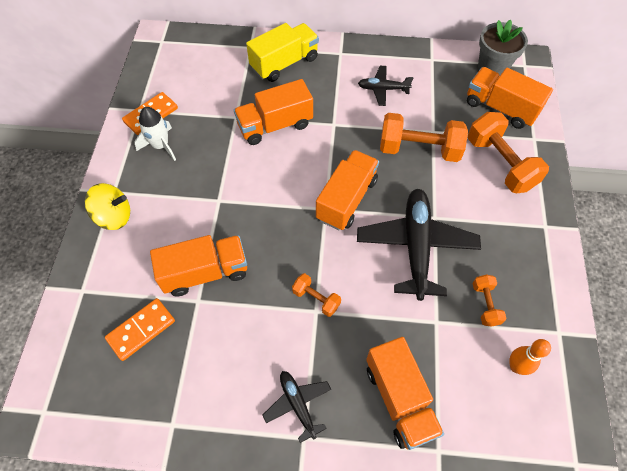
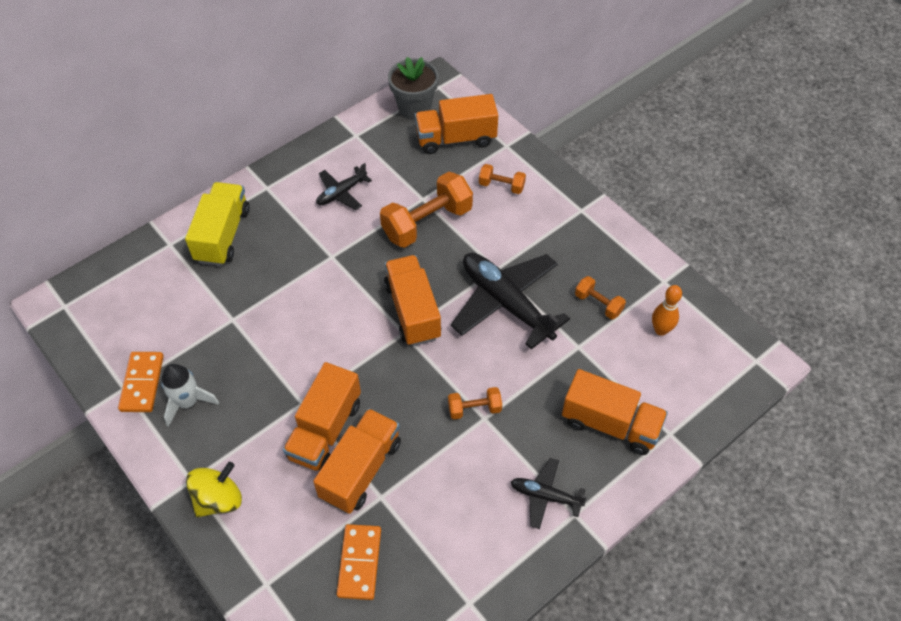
camera: 45 degrees left, 5 degrees down
orange truck [234,79,313,145] -> orange truck moved to [283,362,361,471]
orange dumbbell [468,112,549,193] -> orange dumbbell [479,164,526,194], size x0.51

